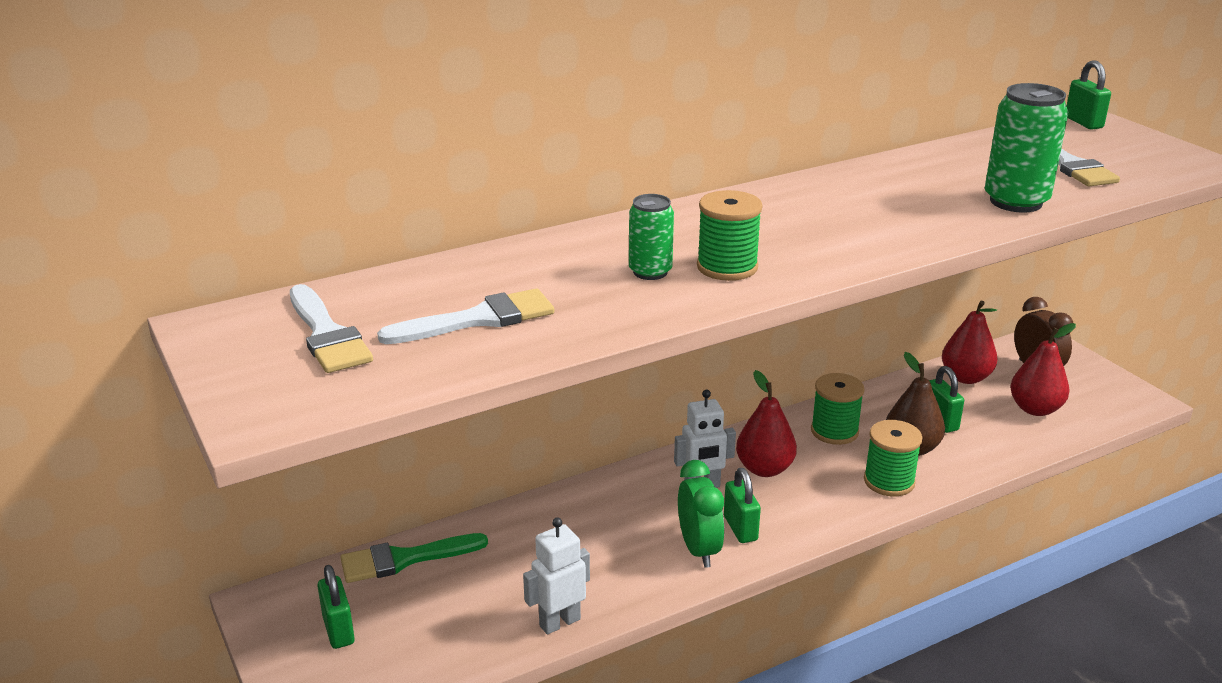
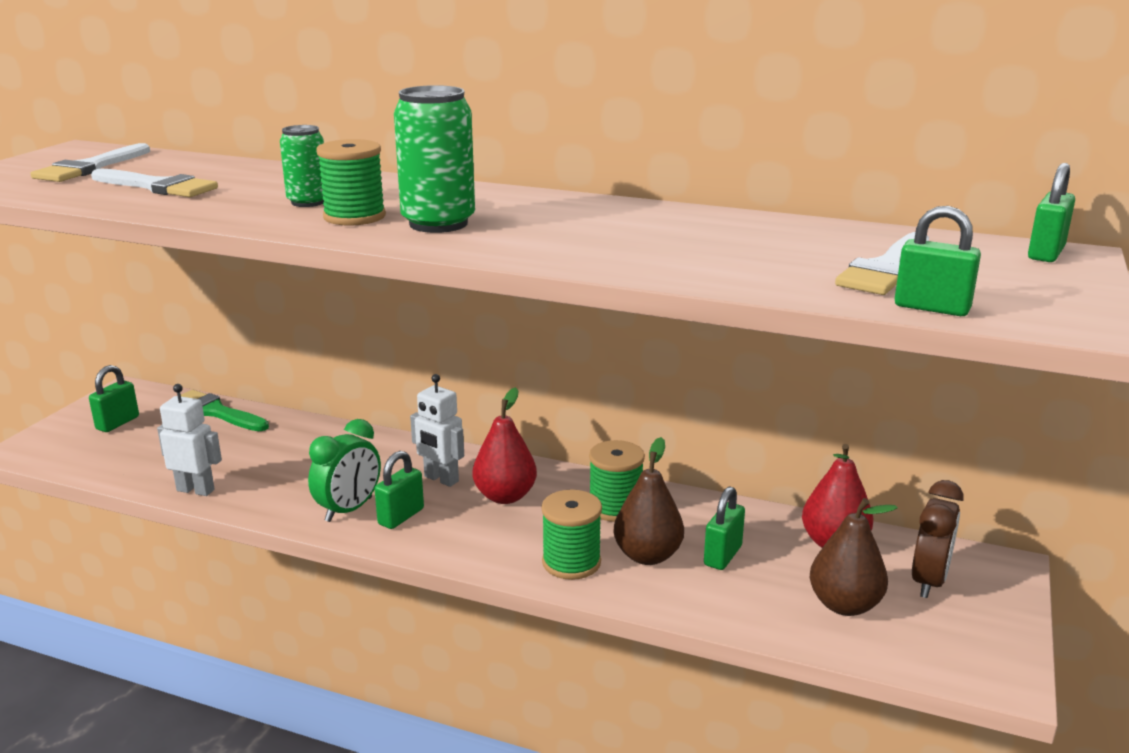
camera: 50 degrees right, 5 degrees down
green can [985,83,1068,213] -> green can moved to [394,85,475,233]
red pear [1010,323,1076,416] -> brown pear [810,498,898,616]
none -> green padlock [895,206,981,316]

